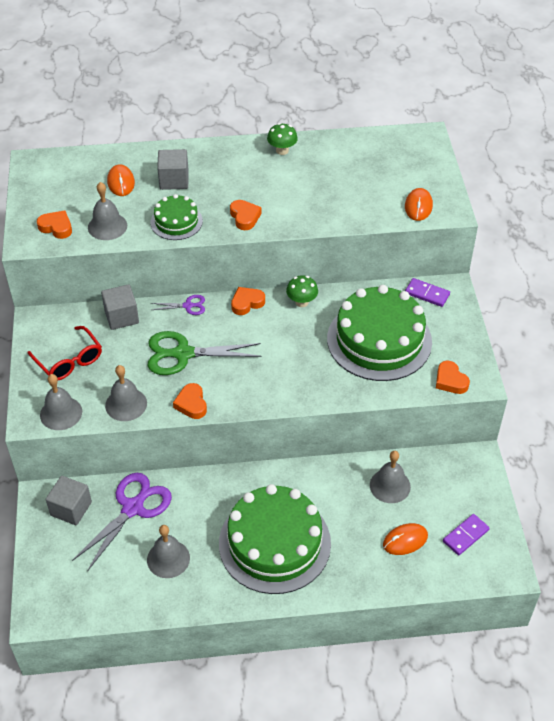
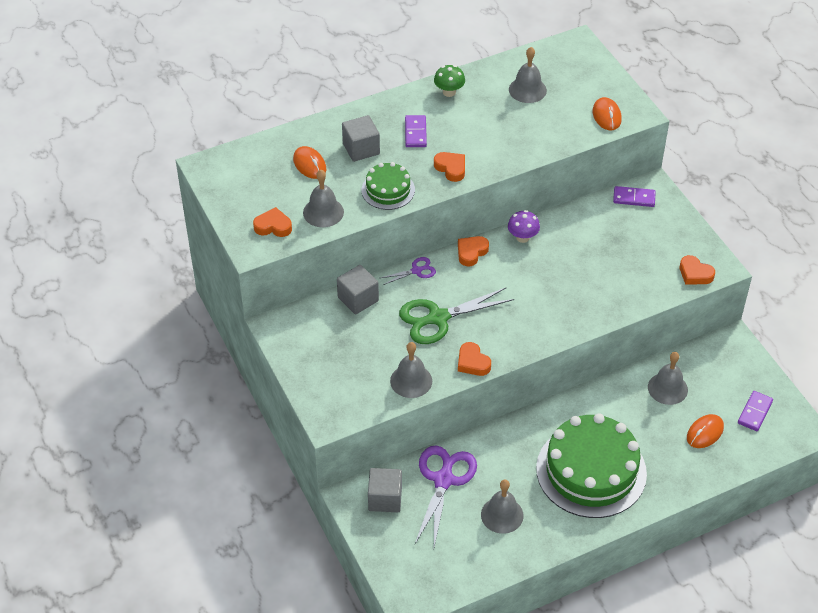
camera: 20 degrees left, 0 degrees up
red glasses [28,326,102,380] -> none
grey bell [40,374,82,430] -> grey bell moved to [509,47,547,103]
green mushroom [286,275,318,307] -> purple mushroom [508,210,540,243]
green cake [327,285,432,381] -> none
none -> purple domino [405,115,427,147]

